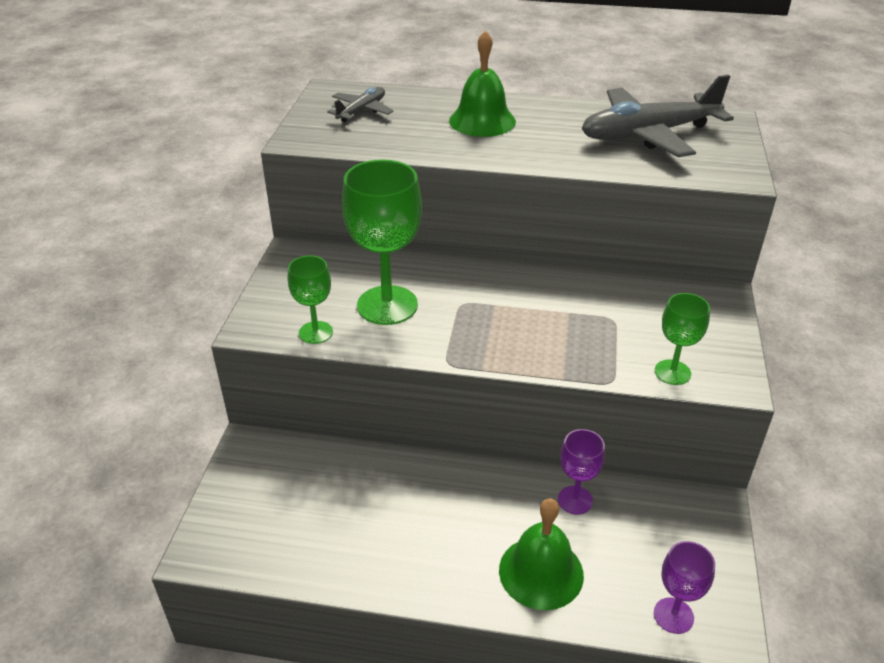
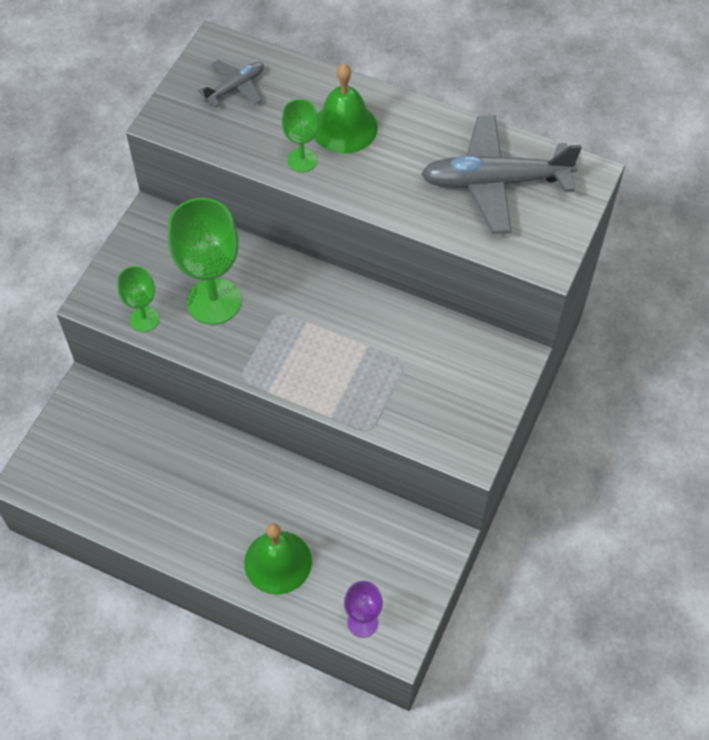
camera: 15 degrees right, 20 degrees up
purple goblet [558,429,605,515] -> none
green goblet [655,293,710,385] -> green goblet moved to [281,99,319,172]

